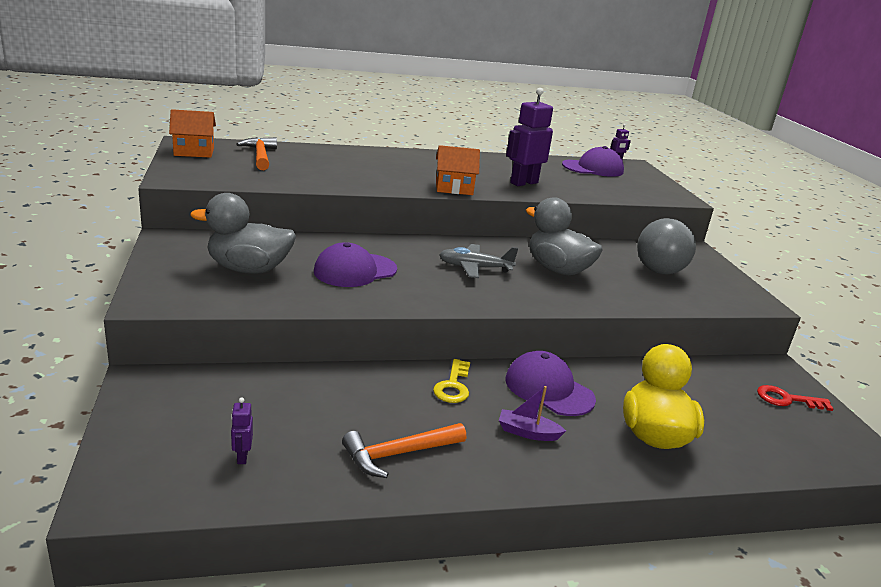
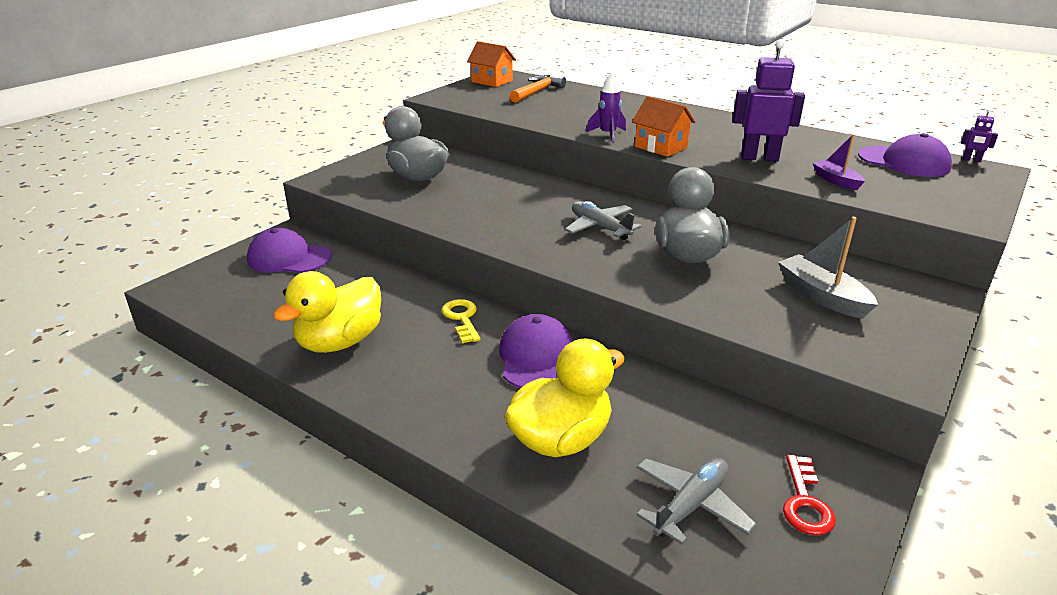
camera: 50 degrees right, 5 degrees up
purple robot [231,397,253,464] -> none
purple cap [314,242,397,287] -> purple cap moved to [247,228,331,273]
orange hammer [342,423,466,478] -> yellow duck [273,271,381,353]
yellow key [433,359,470,403] -> yellow key turned 105 degrees clockwise [442,299,480,343]
purple boat [499,386,566,441] -> purple boat moved to [813,134,865,190]
grey ball [637,218,696,274] -> grey boat [778,216,878,319]
red key [757,385,834,411] -> red key turned 135 degrees counterclockwise [783,454,836,535]
none -> purple rocket [586,73,626,143]
none -> grey plane [637,458,757,545]

